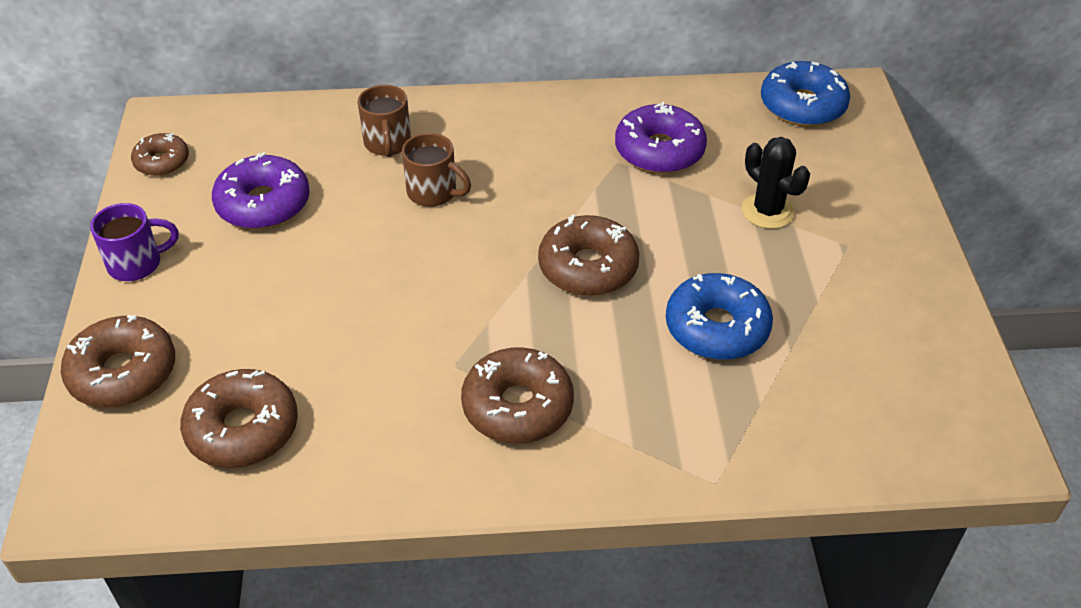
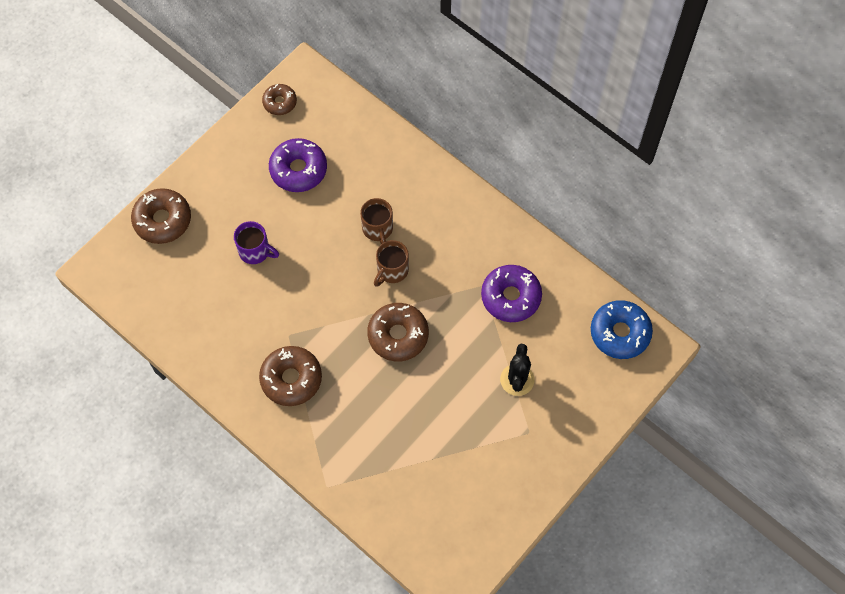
camera: 45 degrees right, 20 degrees up
purple mug [90,203,179,281] -> purple mug moved to [234,221,279,264]
brown donut [180,369,298,468] -> none
brown mug [358,85,411,157] -> brown mug moved to [374,240,409,287]
blue donut [666,273,773,360] -> none

